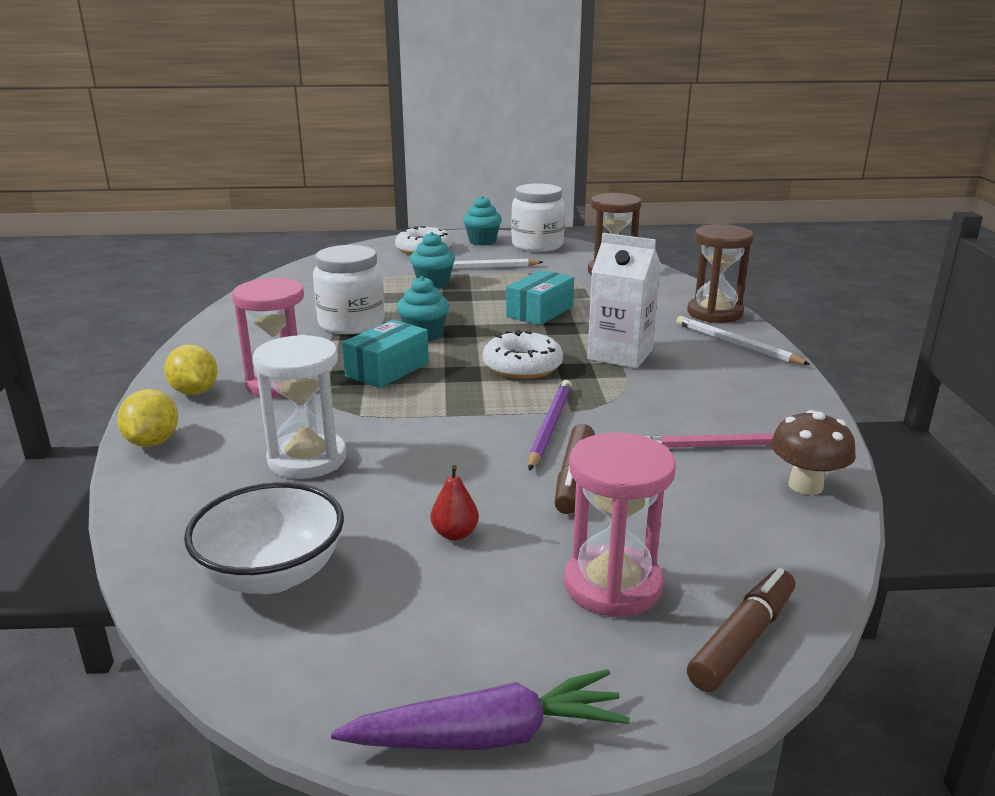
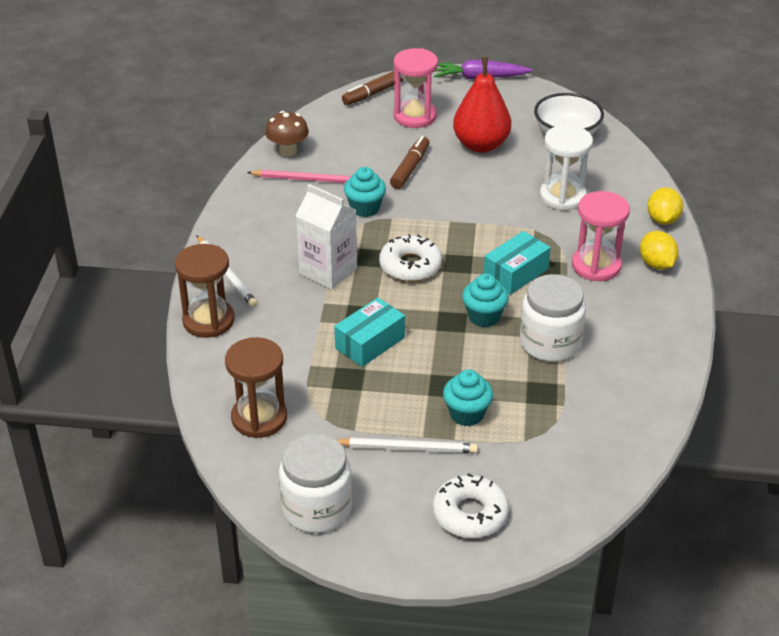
camera: 170 degrees left, 15 degrees up
red pear [431,465,479,540] -> red pear [453,57,511,153], size x2.44
turquoise cupcake [463,196,502,246] -> turquoise cupcake moved to [344,167,386,217]
purple pencil [528,380,572,471] -> none

